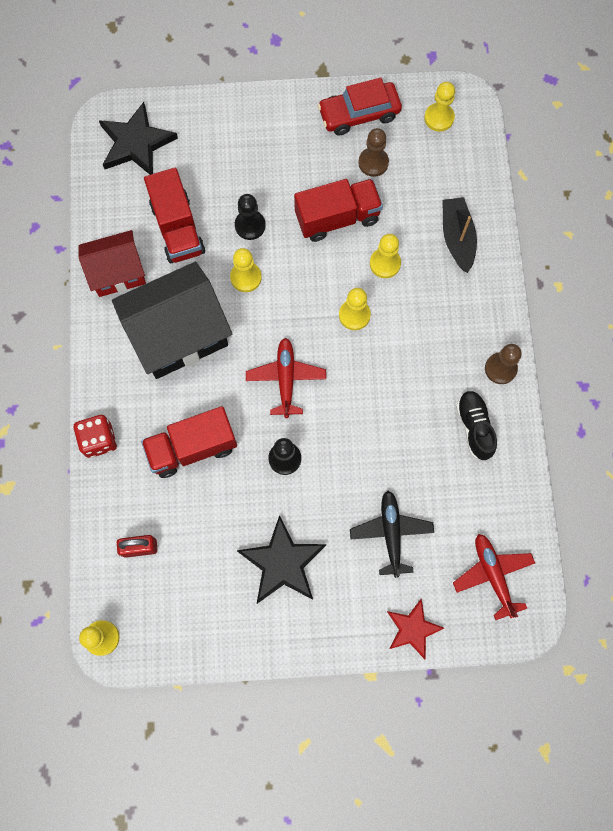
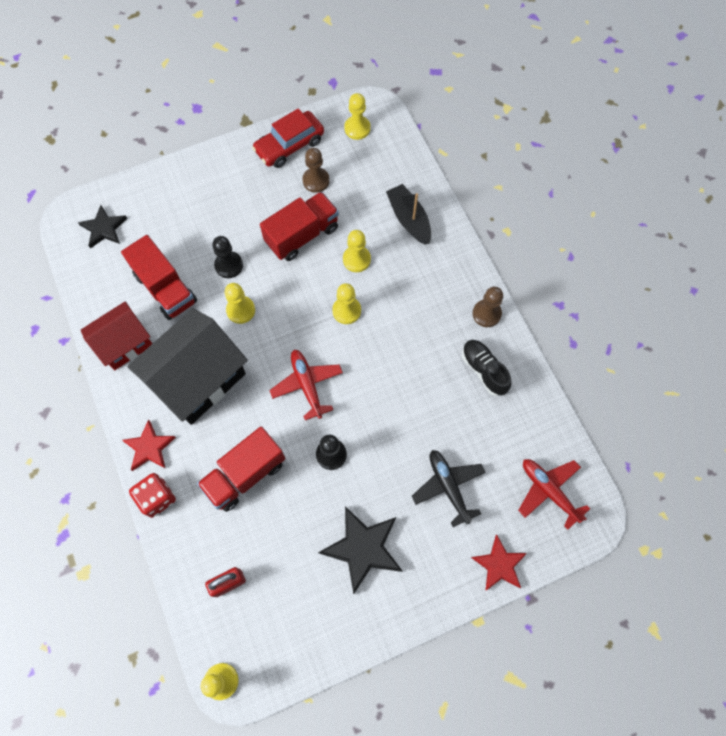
camera: 20 degrees left, 5 degrees down
black star [99,102,178,175] -> black star [78,205,127,249], size x0.65
none -> red star [122,420,176,471]

